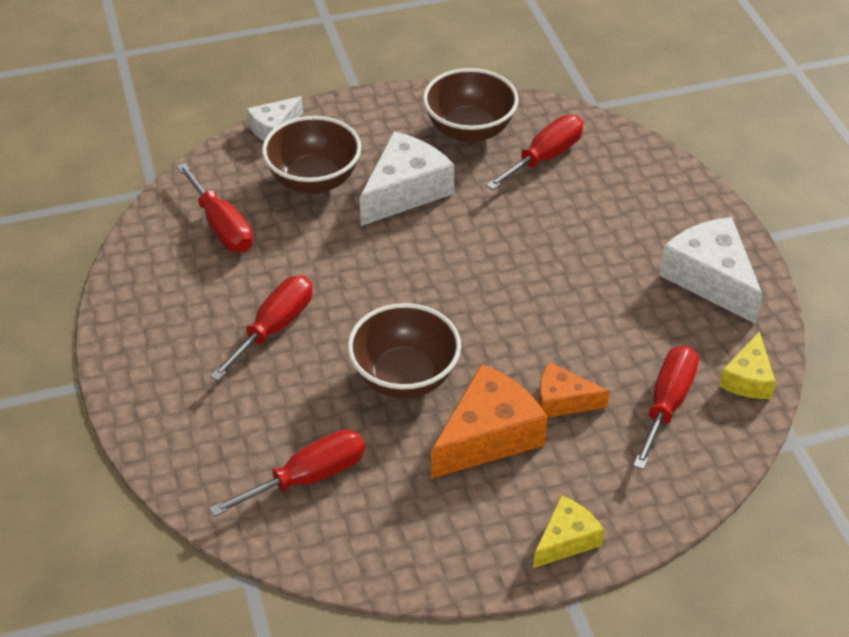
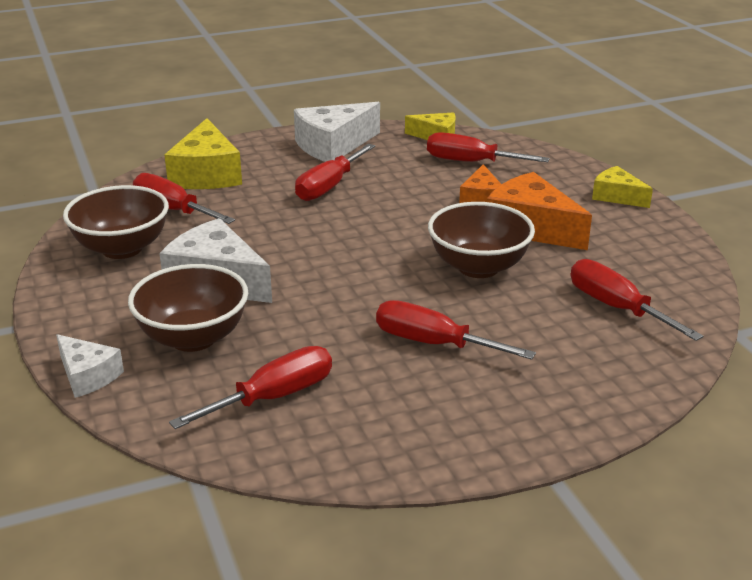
camera: 95 degrees left, 15 degrees down
none -> yellow cheese [165,118,242,189]
none -> red screwdriver [295,144,375,201]

